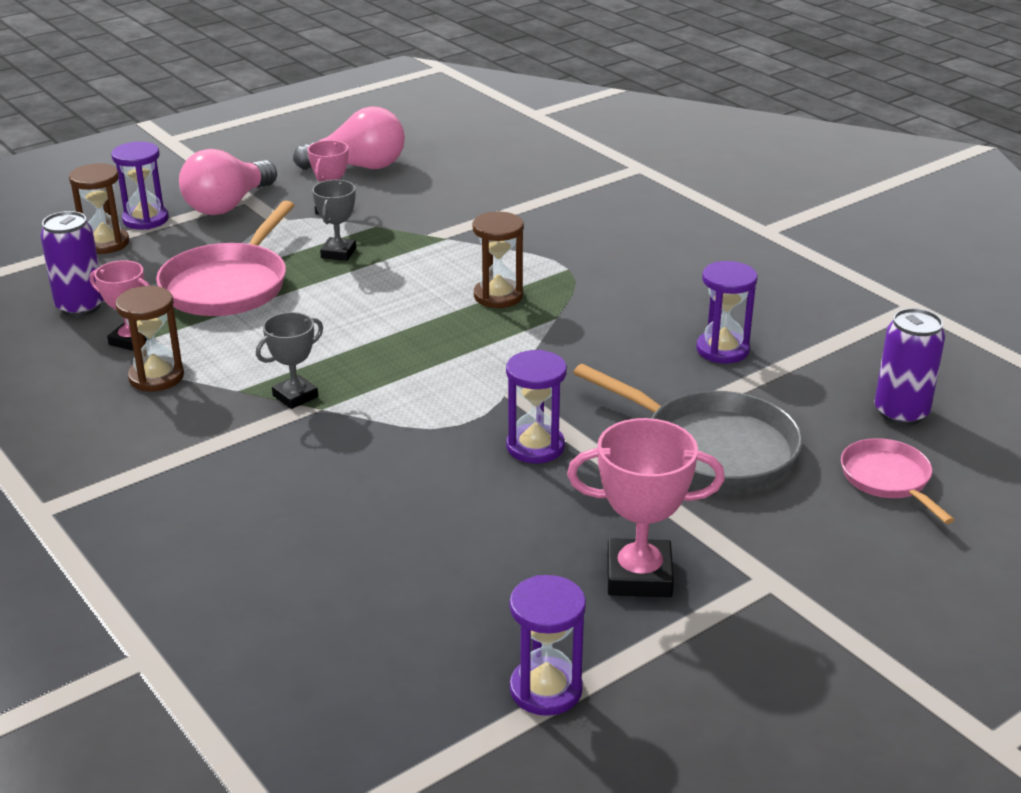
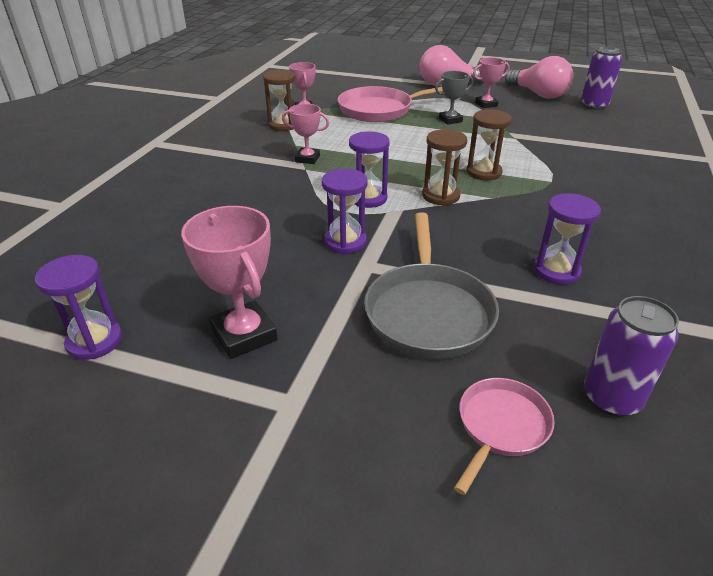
camera: 55 degrees right, 5 degrees up
purple can [40,211,104,317] -> purple can moved to [581,47,622,110]
brown hourglass [69,163,129,254] -> brown hourglass moved to [422,129,467,205]
purple hourglass [112,142,169,230] -> purple hourglass moved to [349,131,390,208]
grey trophy [256,312,323,409] -> pink trophy [282,104,329,164]

